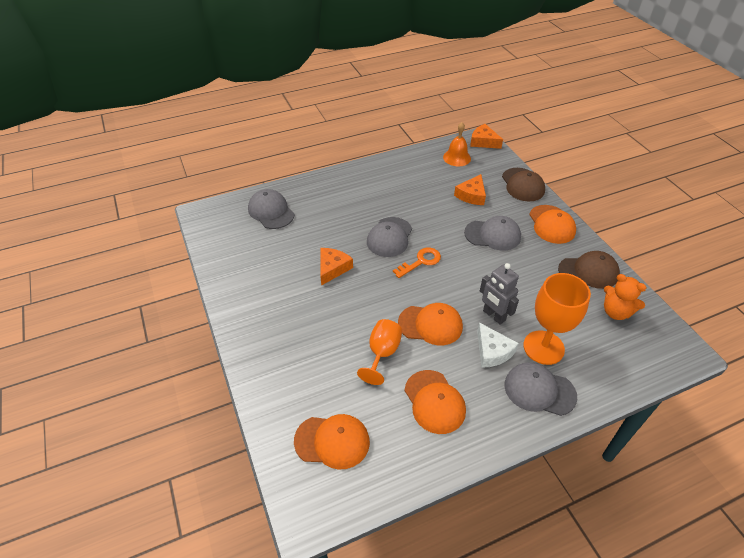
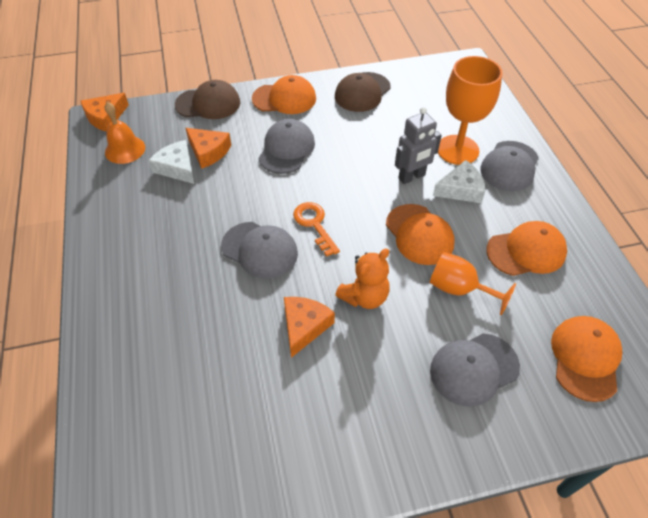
camera: 80 degrees left, 5 degrees up
grey cap [248,189,294,229] -> grey cap moved to [430,333,520,407]
orange cheese [320,248,353,286] -> orange cheese turned 75 degrees clockwise [284,297,335,358]
orange cap [398,303,463,345] -> orange cap turned 135 degrees clockwise [386,204,455,265]
brown cap [558,251,620,289] -> brown cap turned 150 degrees counterclockwise [335,72,391,112]
orange teddy bear [604,274,646,320] -> orange teddy bear moved to [335,248,390,309]
none -> white cheese [148,140,194,184]

